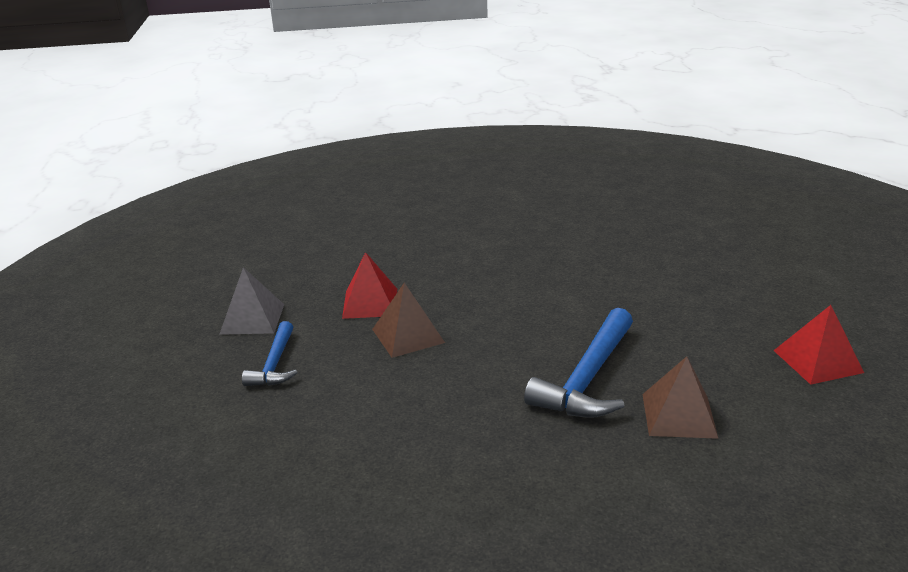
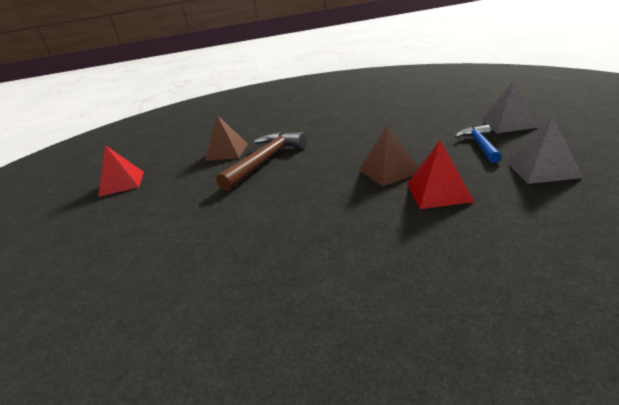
camera: 175 degrees left, 0 degrees up
blue hammer [524,308,633,418] -> brown hammer [216,132,307,191]
none -> grey pyramid [480,81,538,133]

